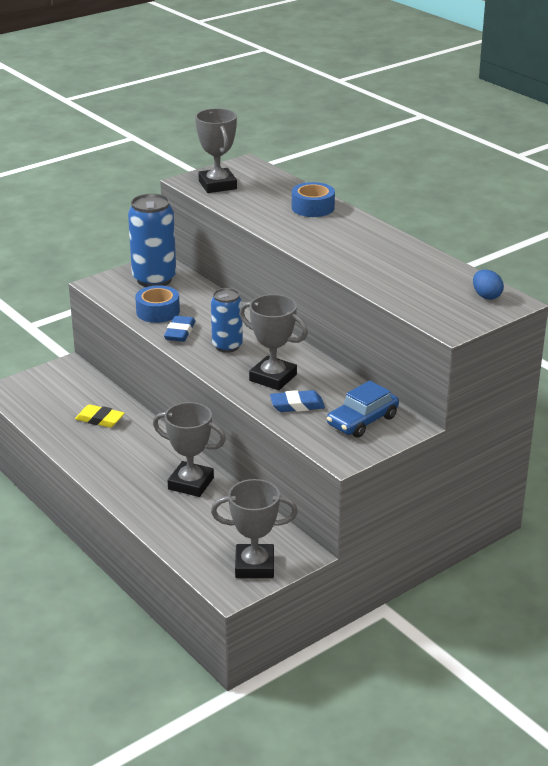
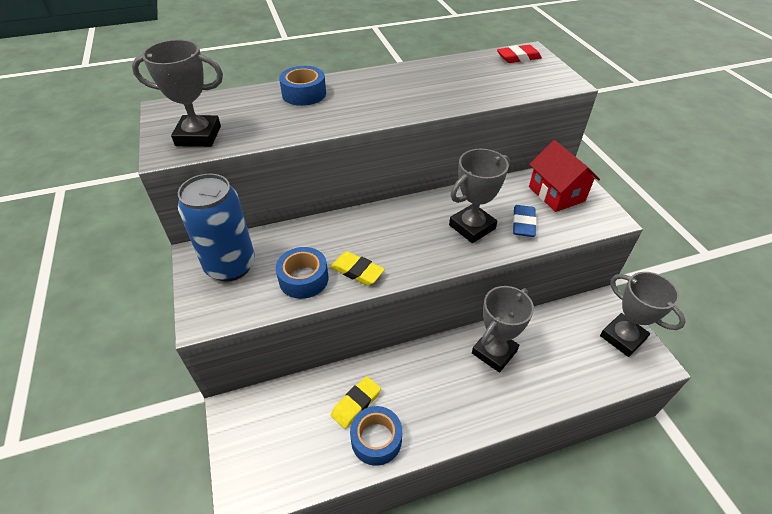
camera: 70 degrees left, 15 degrees up
blue eraser [164,316,195,342] -> yellow eraser [331,251,385,286]
blue can [211,288,243,353] -> none
grey trophy [211,479,298,578] -> grey trophy turned 60 degrees counterclockwise [600,272,686,357]
blue car [327,381,399,438] -> red house [529,140,600,212]
blue egg [473,269,504,300] -> red eraser [497,45,542,63]
none -> blue tape [350,406,402,466]

